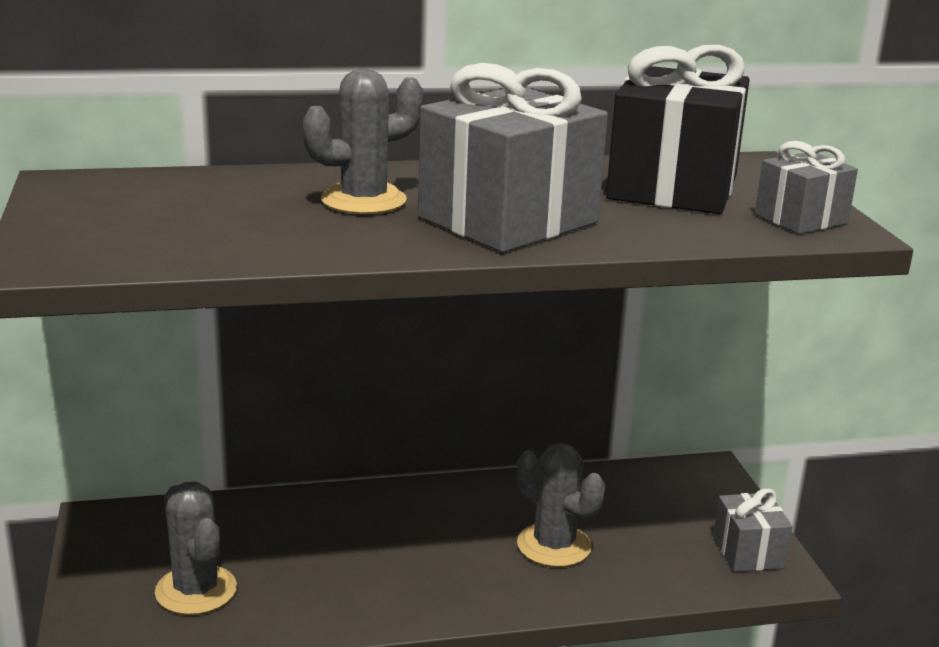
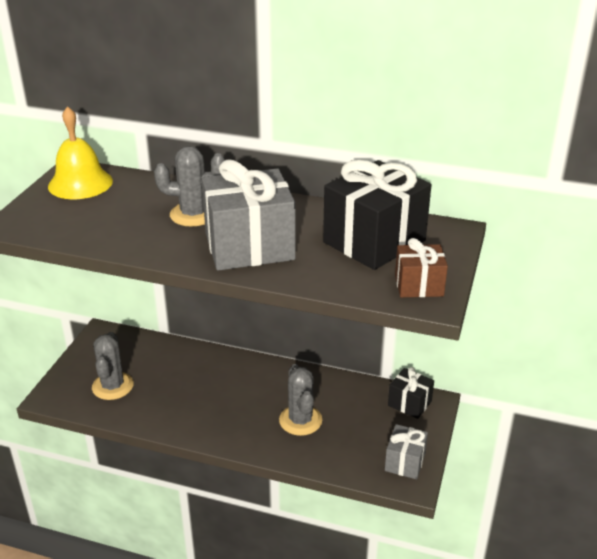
camera: 30 degrees right, 10 degrees up
grey gift [755,141,858,234] -> brown gift [395,238,448,297]
none -> yellow bell [48,106,113,199]
none -> black gift [388,367,434,419]

